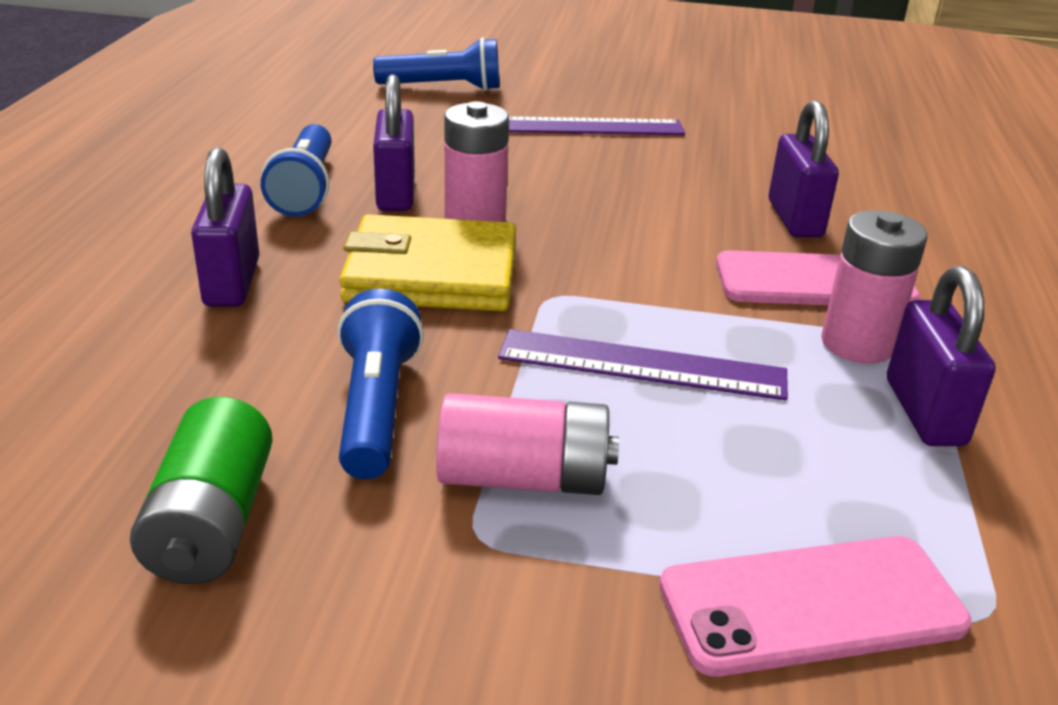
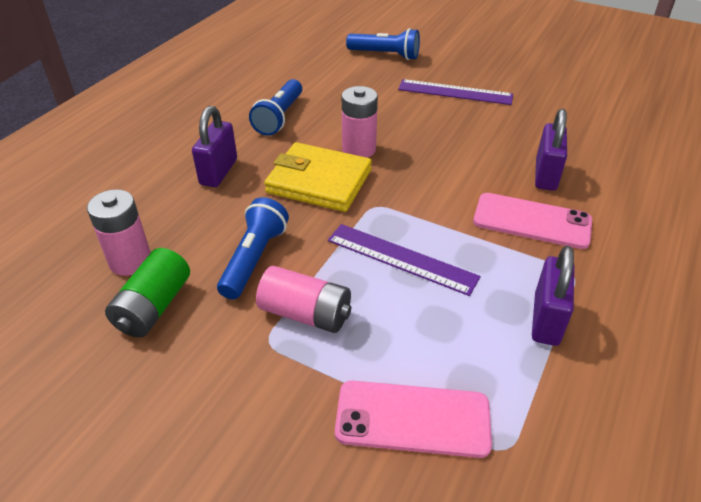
camera: 20 degrees right, 10 degrees up
purple padlock [373,75,415,211] -> none
pink battery [821,210,928,363] -> pink battery moved to [87,189,151,276]

